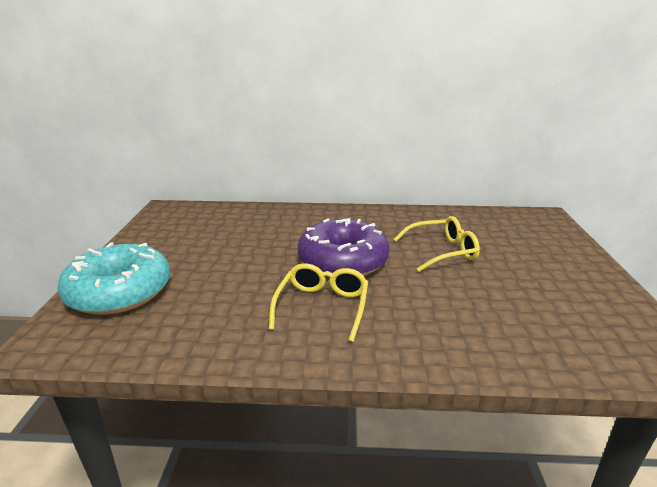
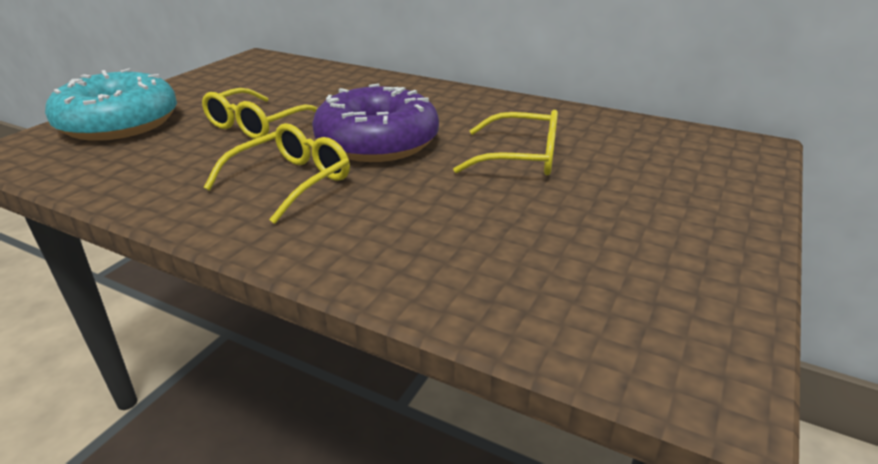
camera: 25 degrees right, 5 degrees up
none -> yellow glasses [202,88,318,139]

